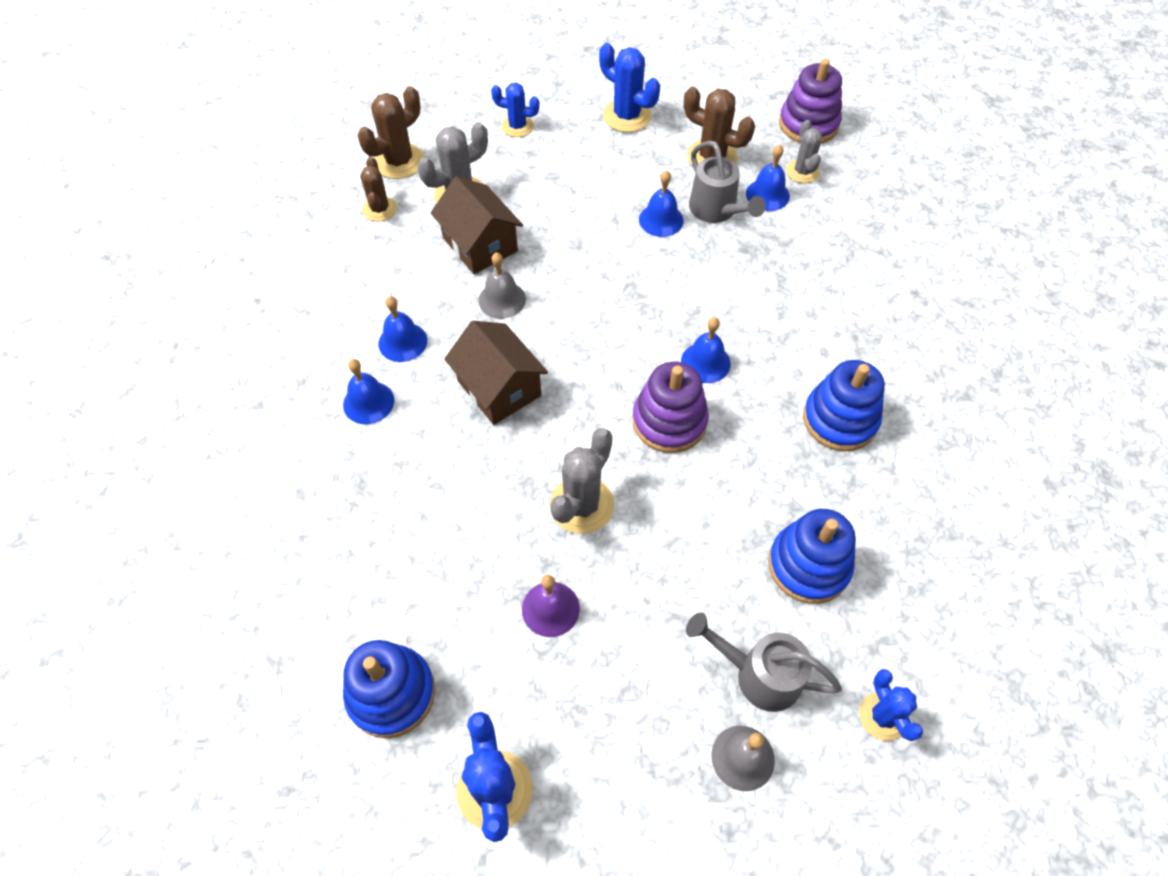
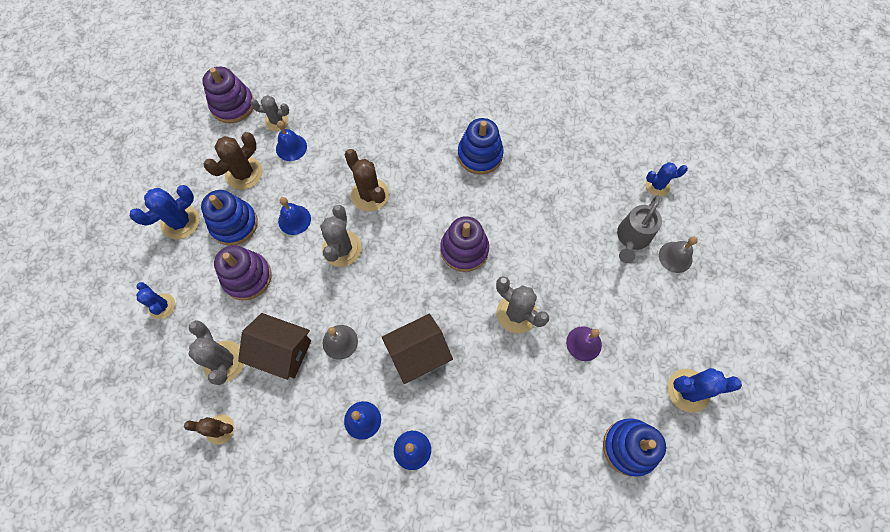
camera: 80 degrees left, 10 degrees up
brown cactus [358,86,424,179] -> brown cactus moved to [344,149,389,212]
brown house [431,177,523,274] -> brown house turned 45 degrees clockwise [238,313,311,380]
blue cactus [491,82,540,137] -> blue cactus turned 60 degrees counterclockwise [136,282,175,319]
blue bell [681,317,731,383] -> none
grey watering can [689,140,766,223] -> none
blue stacking toy [768,509,856,604] -> blue stacking toy moved to [201,190,258,246]
none -> purple stacking toy [214,245,272,300]
none -> grey cactus [320,205,362,267]

